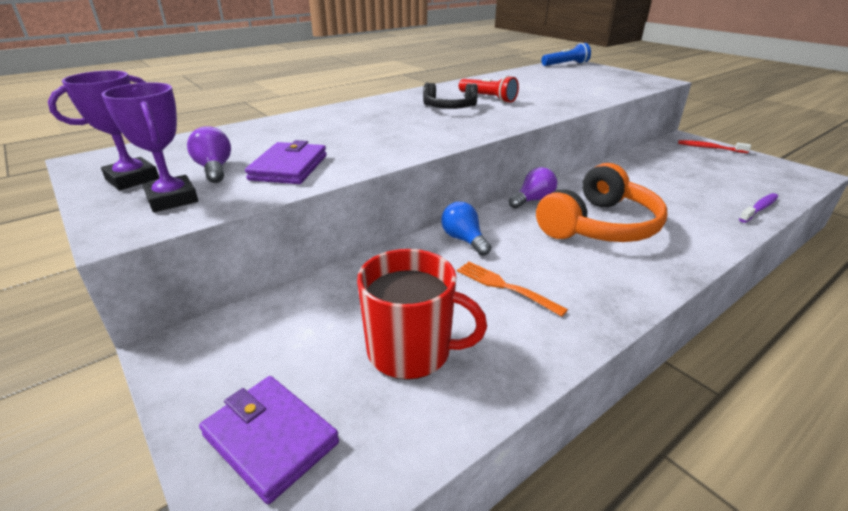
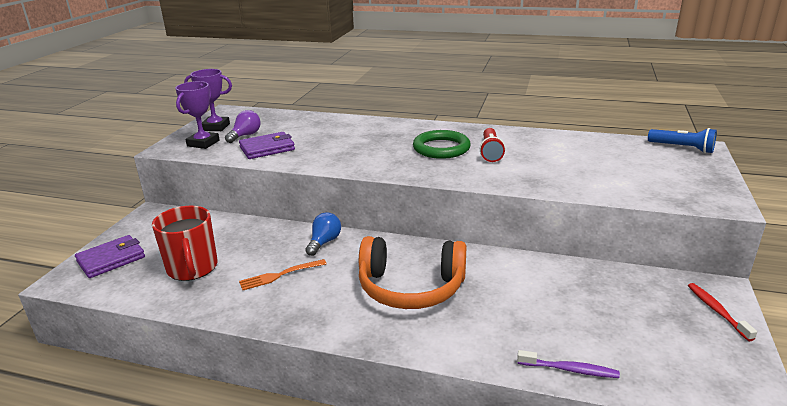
camera: 55 degrees right, 5 degrees down
purple wallet [199,376,339,504] -> purple wallet turned 45 degrees clockwise [75,235,145,278]
black headphones [423,83,478,109] -> green ring [413,130,471,159]
orange fork [457,261,568,317] -> orange fork turned 120 degrees counterclockwise [239,259,326,290]
purple light bulb [509,167,557,209] -> none

